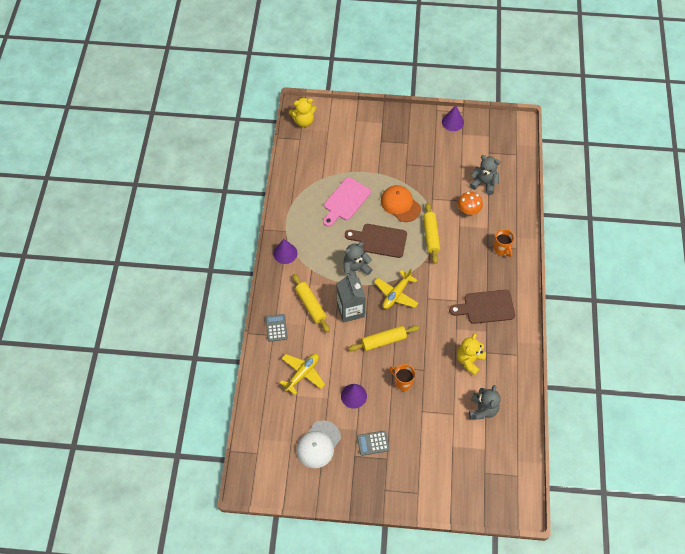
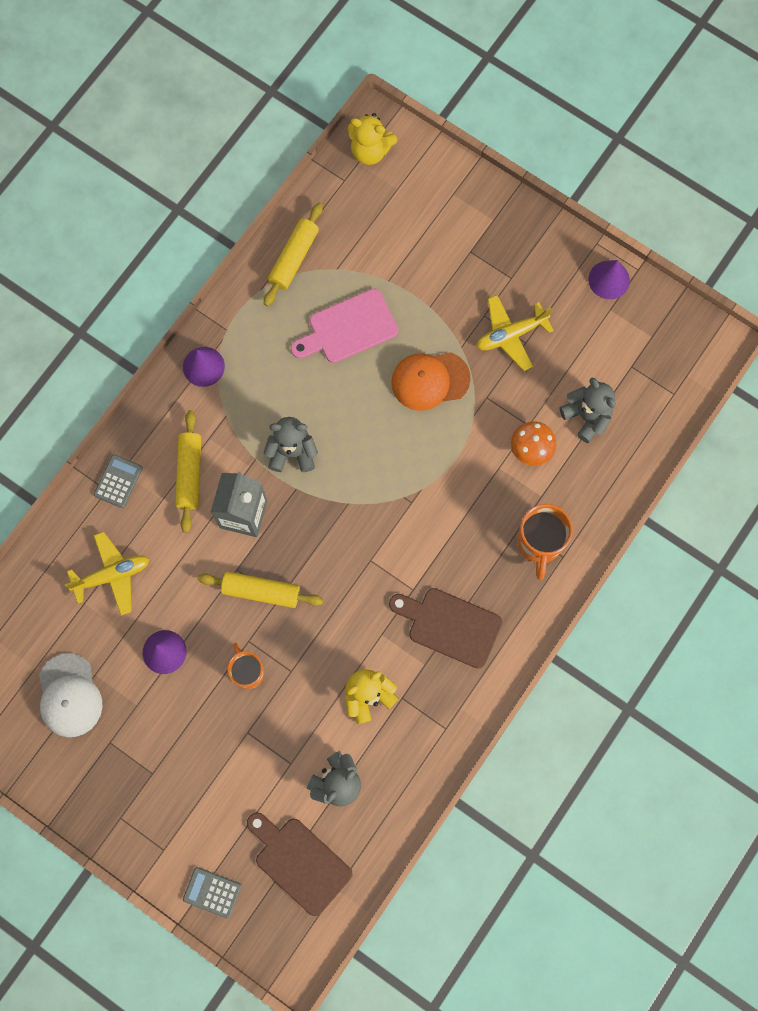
camera: 30 degrees right, 15 degrees up
white cap [296,420,341,468] -> white cap turned 75 degrees counterclockwise [39,653,102,737]
brown cutting board [345,224,407,258] -> brown cutting board moved to [247,812,353,916]
grey calculator [357,431,389,456] -> grey calculator moved to [183,867,241,918]
yellow plane [374,269,419,309] -> yellow plane moved to [476,295,554,371]
orange cap [381,185,421,222] -> orange cap turned 90 degrees counterclockwise [391,352,471,411]
yellow rolling pin [423,202,440,264] -> yellow rolling pin moved to [264,203,323,306]
orange mug [493,229,514,257] -> orange mug [517,504,573,580], size x1.50

